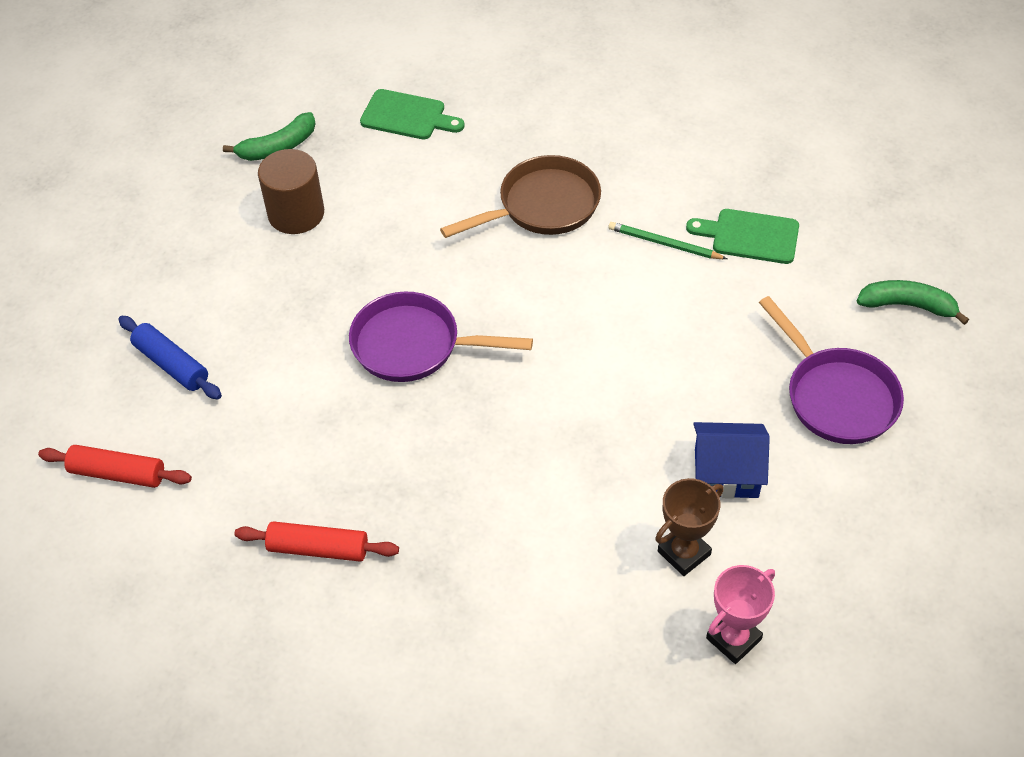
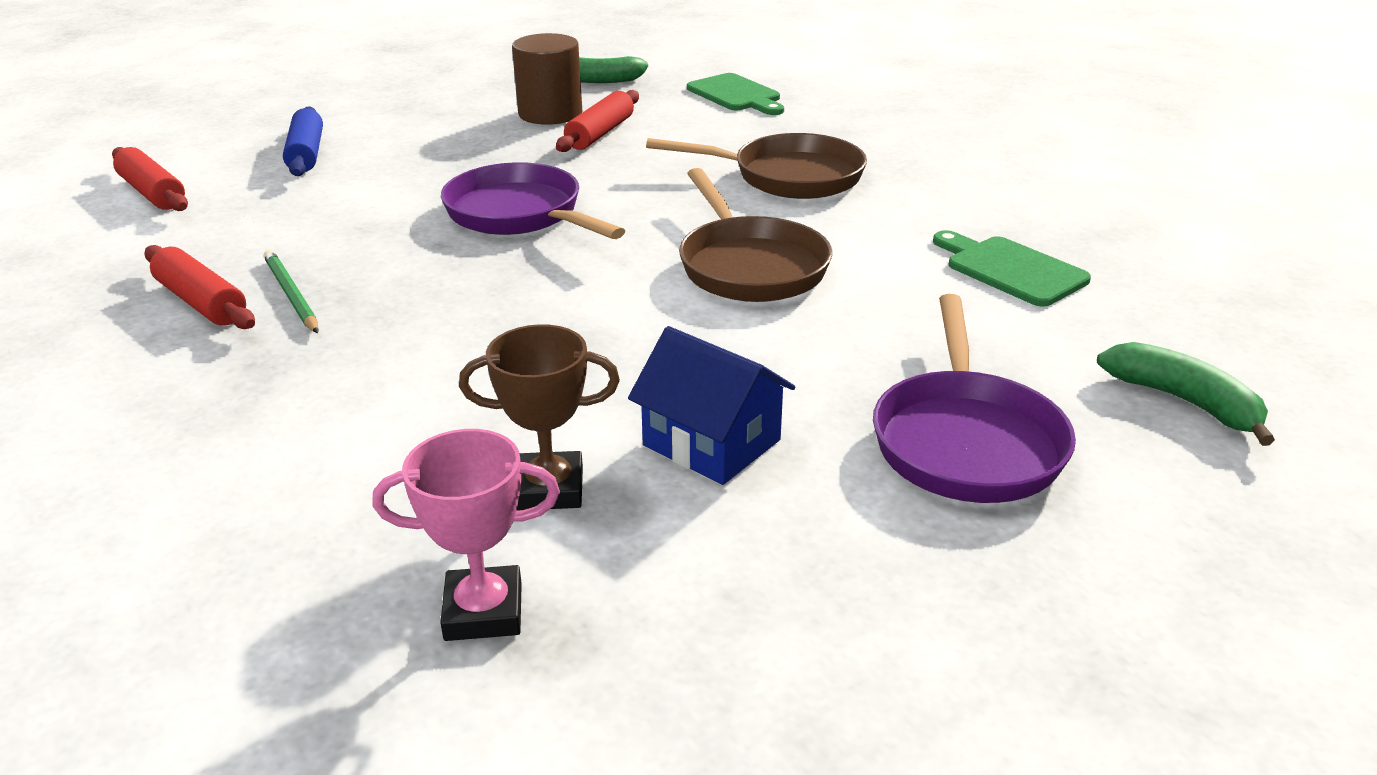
camera: 35 degrees right, 20 degrees down
green pencil [608,222,727,259] -> green pencil moved to [264,250,318,333]
none -> red rolling pin [556,90,639,152]
none -> brown pan [679,168,832,302]

